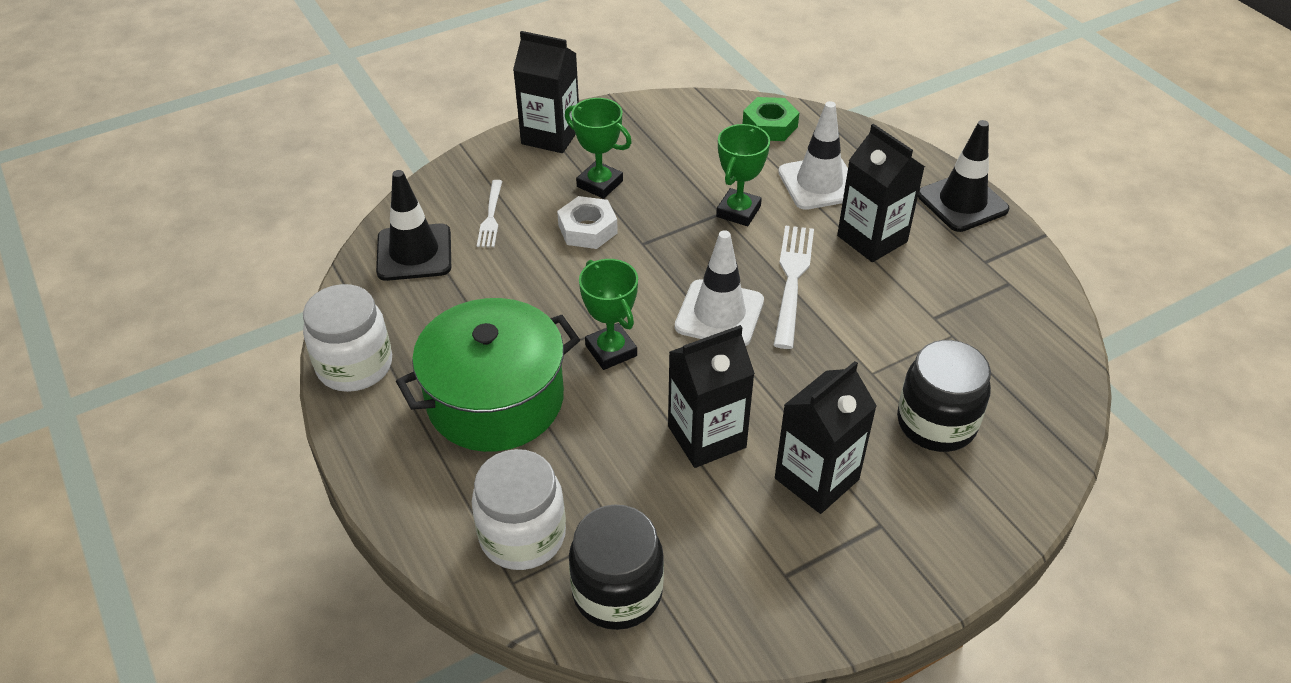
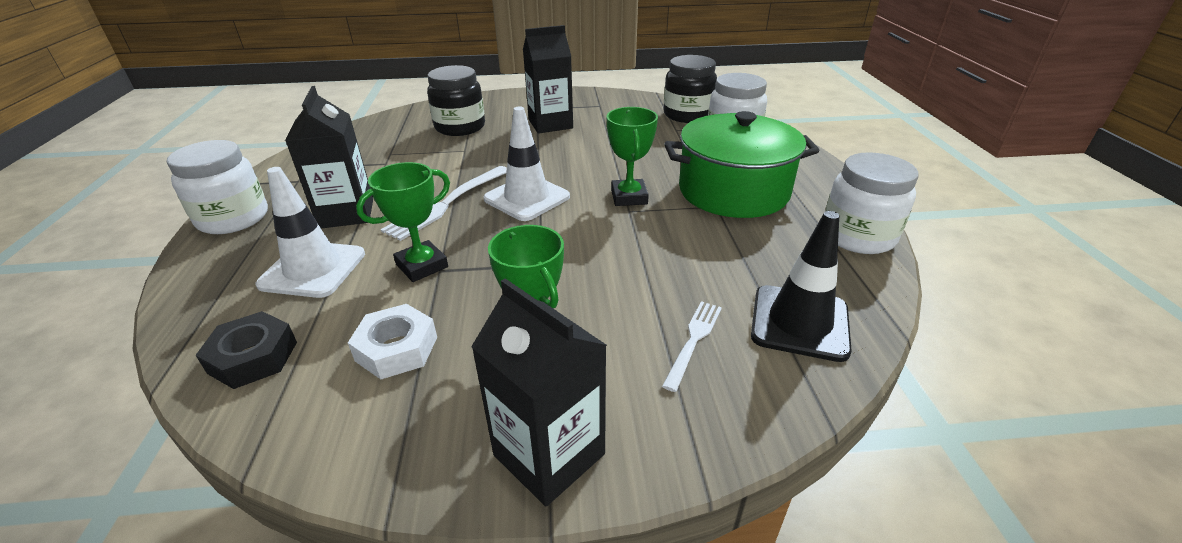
camera: 155 degrees left, 10 degrees down
white nut [557,196,618,249] -> white nut moved to [348,304,437,379]
black carton [668,325,755,468] -> none
green nut [743,97,799,141] -> black nut [196,311,297,389]
black traffic cone [918,120,1010,232] -> white jar [166,140,268,234]

